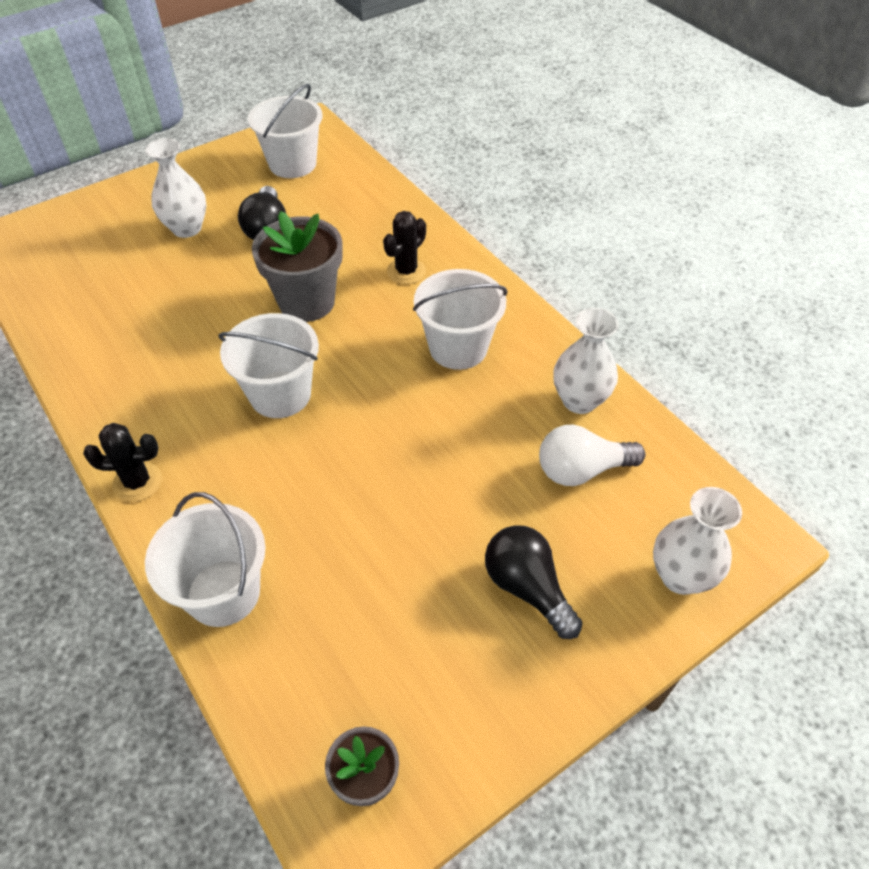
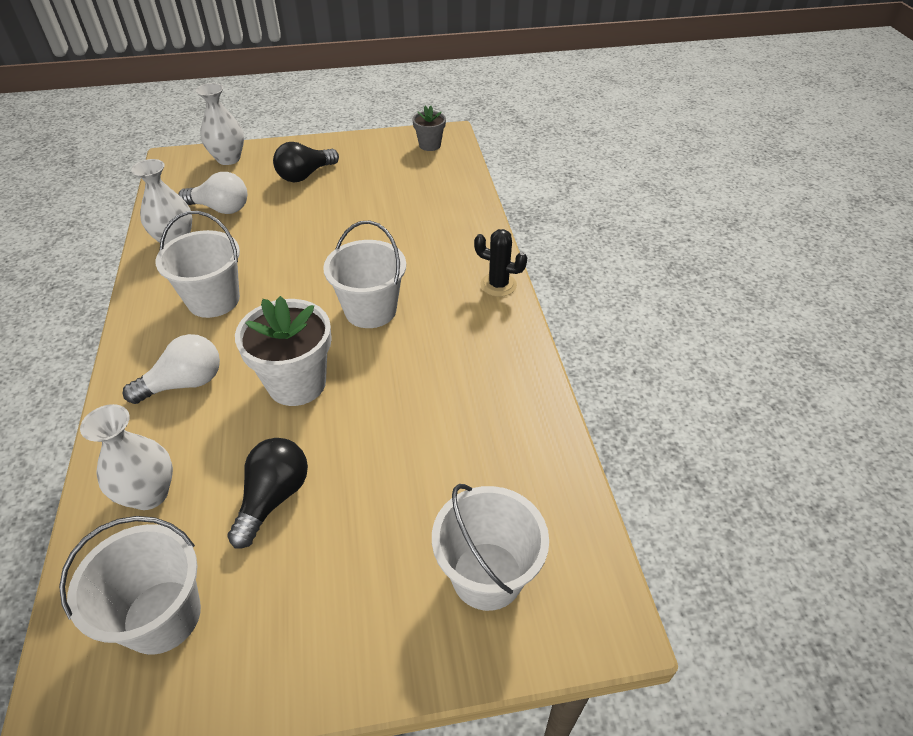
camera: 155 degrees left, 5 degrees down
white vase [145,138,207,238] -> white vase moved to [80,404,173,510]
white bucket [145,492,265,627] -> white bucket moved to [432,484,549,611]
grey flower pot [252,211,343,322] -> white flower pot [235,296,332,406]
black cactus [383,211,426,284] -> white light bulb [123,334,220,404]
black light bulb [485,525,583,639] -> black light bulb turned 60 degrees clockwise [273,142,339,182]

